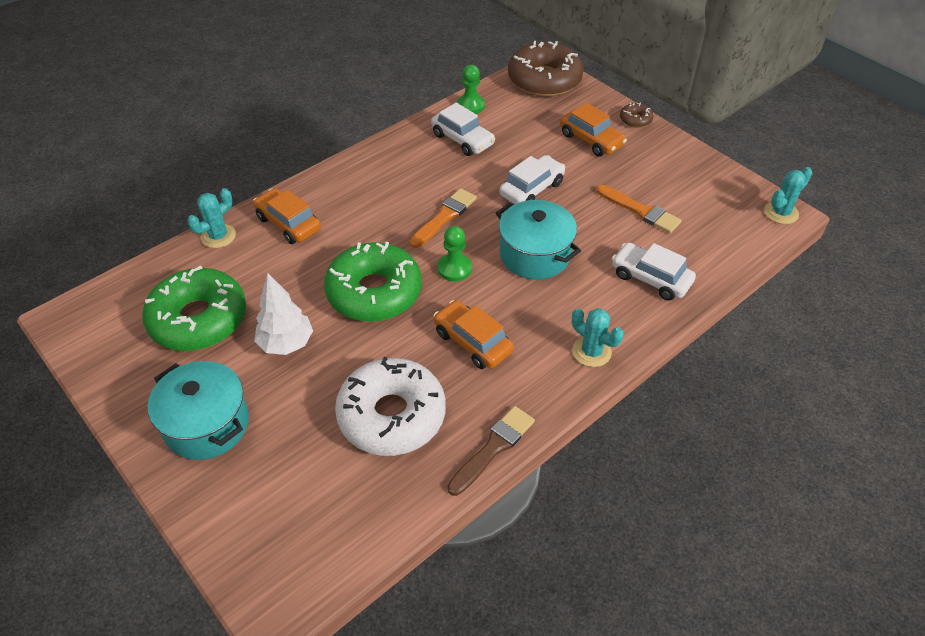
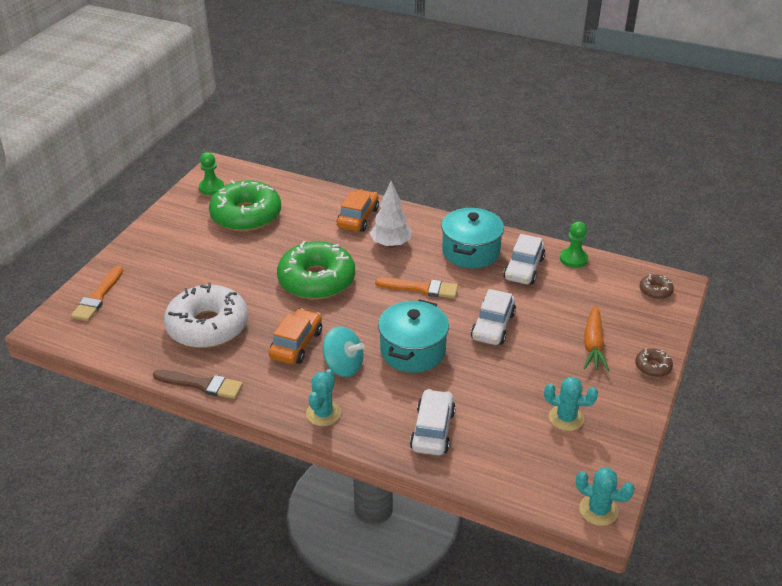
camera: 65 degrees right, 10 degrees down
turquoise pot [148,361,249,460] -> turquoise pot moved to [441,207,504,268]
turquoise cactus [187,188,236,248] -> turquoise cactus moved to [544,377,598,431]
white tree [254,273,313,355] -> white tree moved to [370,181,412,248]
green pawn [438,226,472,282] -> green pawn moved to [199,152,224,195]
white car [499,155,565,204] -> white car turned 90 degrees clockwise [471,289,516,345]
brown donut [508,41,584,97] -> brown donut [640,274,674,299], size x0.42
orange car [560,103,627,157] -> orange carrot [584,305,609,371]
orange brush [596,185,682,233] -> orange brush moved to [71,266,123,321]
none -> turquoise spinning top [323,326,365,377]

